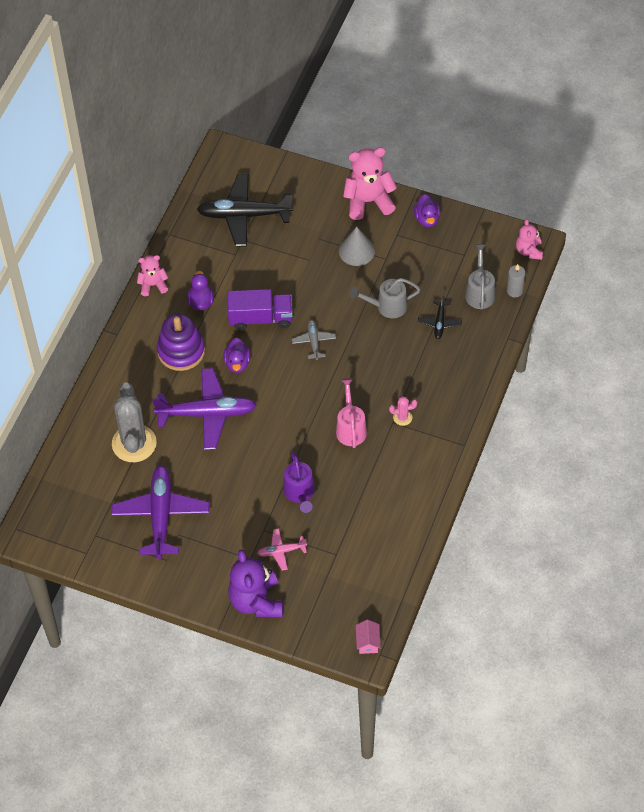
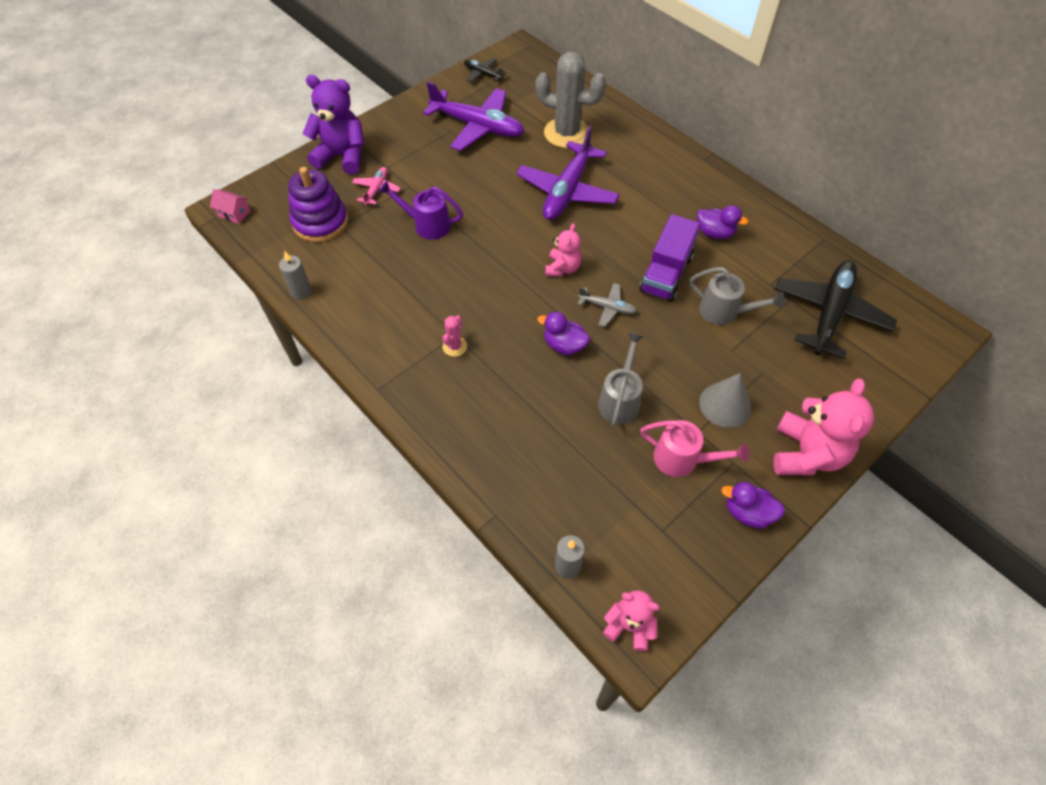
camera: 115 degrees right, 0 degrees up
pink teddy bear [137,255,168,296] -> pink teddy bear moved to [546,223,582,276]
purple stacking toy [157,314,205,371] -> purple stacking toy moved to [288,167,348,242]
purple duck [223,338,251,373] -> purple duck moved to [537,312,590,355]
pink watering can [336,378,367,448] -> pink watering can moved to [640,420,750,477]
black plane [418,294,462,339] -> black plane moved to [464,58,506,83]
grey watering can [465,244,495,310] -> grey watering can moved to [690,267,785,325]
none -> grey candle [279,251,312,300]

